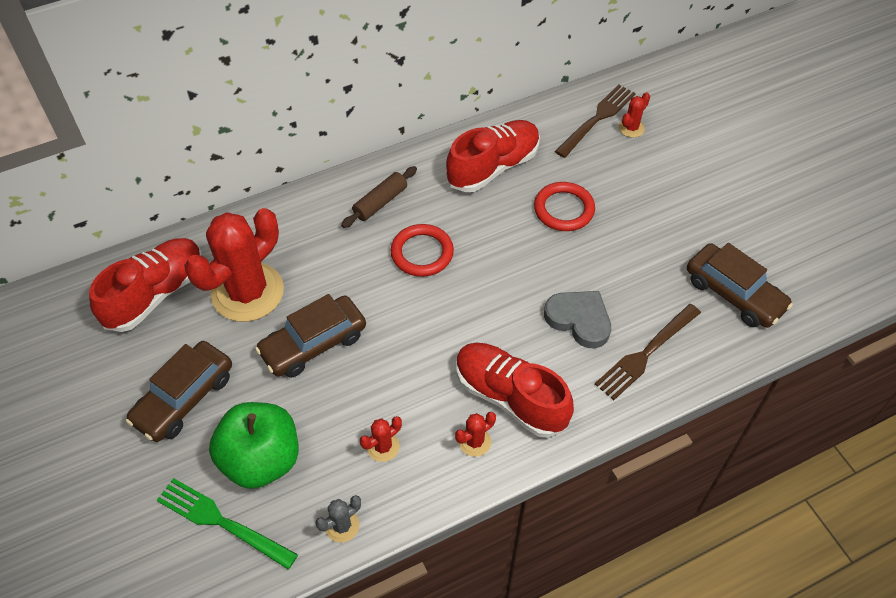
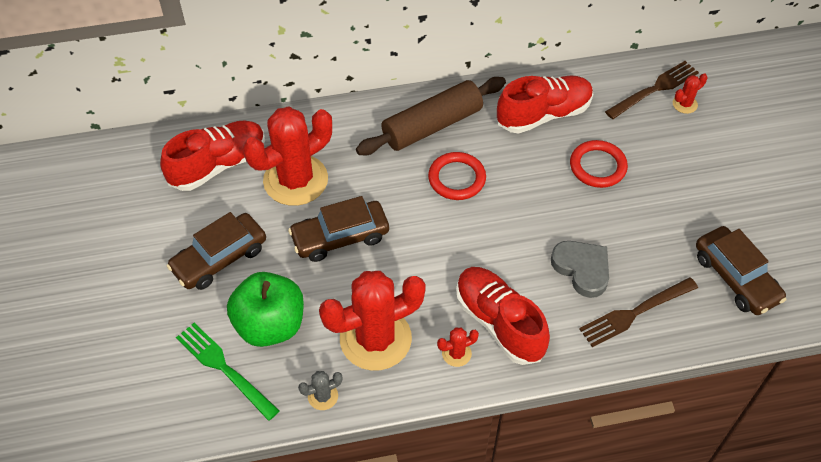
camera: 15 degrees right, 0 degrees up
brown rolling pin [341,166,417,228] -> brown rolling pin [356,77,506,155], size x1.83
red cactus [360,416,402,462] -> red cactus [319,271,426,371], size x2.45

